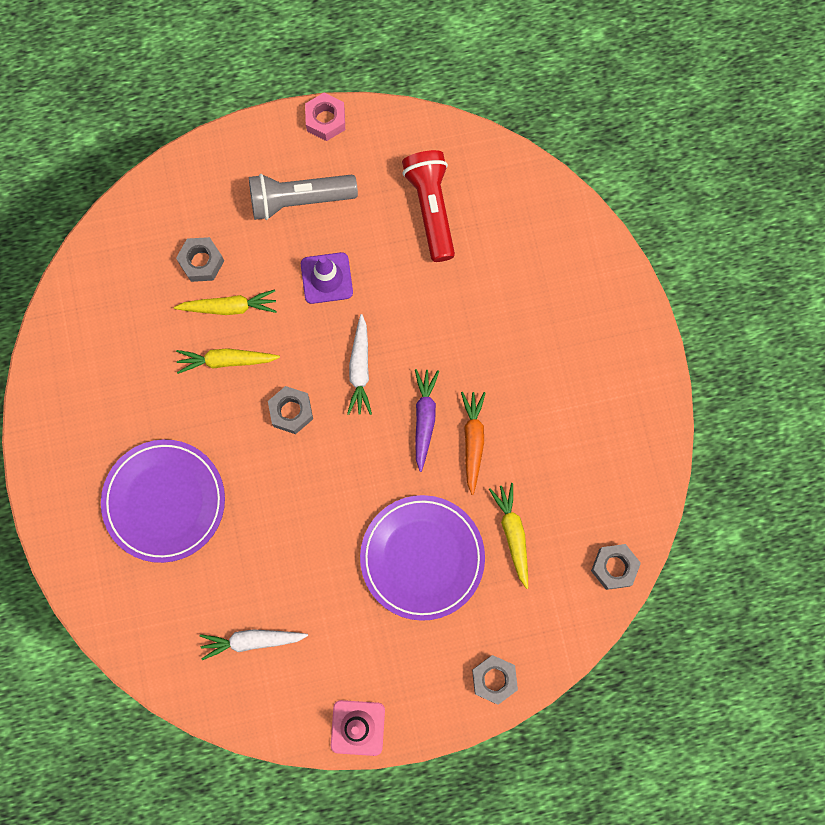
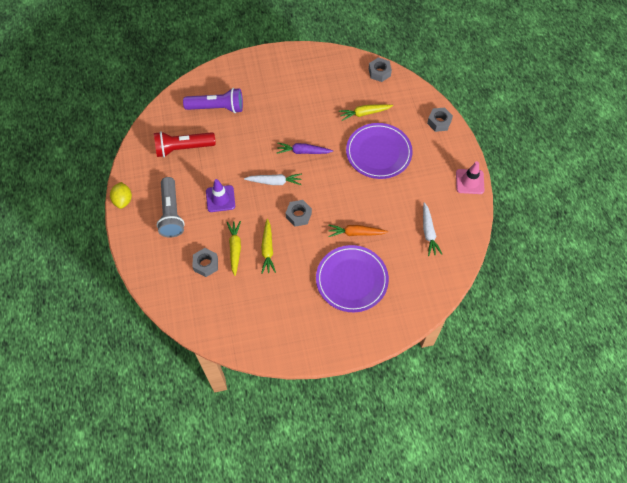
camera: 90 degrees left, 15 degrees down
pink nut [305,93,345,141] -> yellow lemon [110,182,132,209]
orange carrot [461,392,486,495] -> orange carrot moved to [328,224,388,237]
none -> purple flashlight [183,88,243,113]

